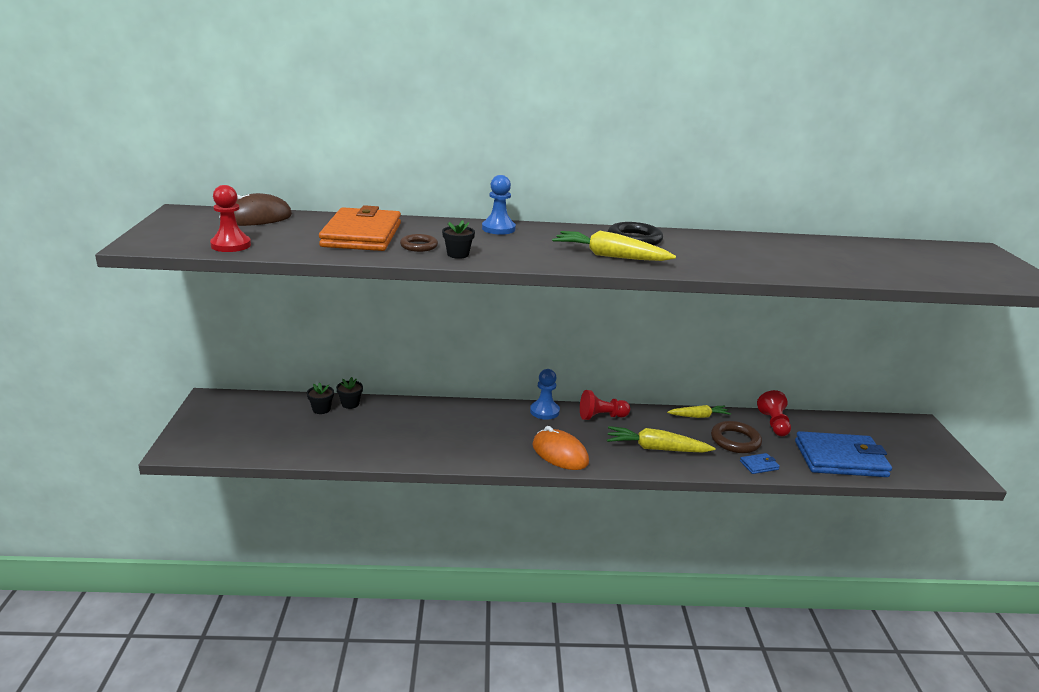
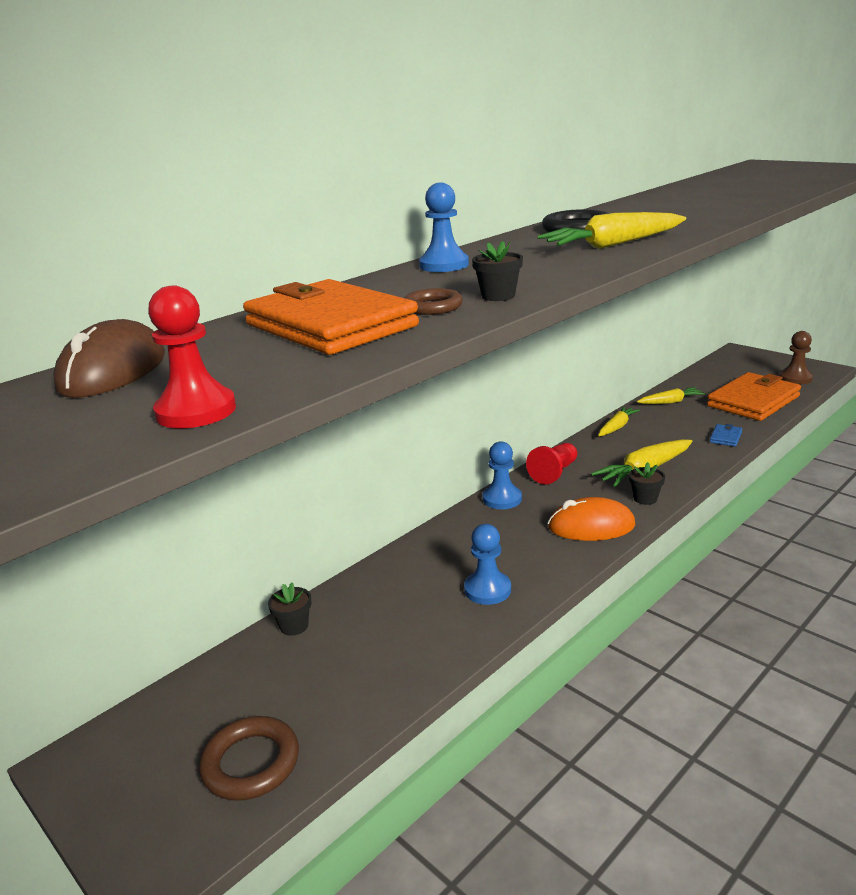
camera: 40 degrees left, 0 degrees up
black flower pot [307,382,334,414] -> black flower pot moved to [629,462,665,505]
brown ring [711,421,762,453] -> brown ring moved to [199,716,299,801]
red pawn [757,390,791,436] -> yellow carrot [637,387,705,404]
blue wallet [795,431,892,477] -> orange wallet [707,372,801,421]
none -> blue pawn [464,524,511,605]
none -> brown pawn [779,331,813,384]

